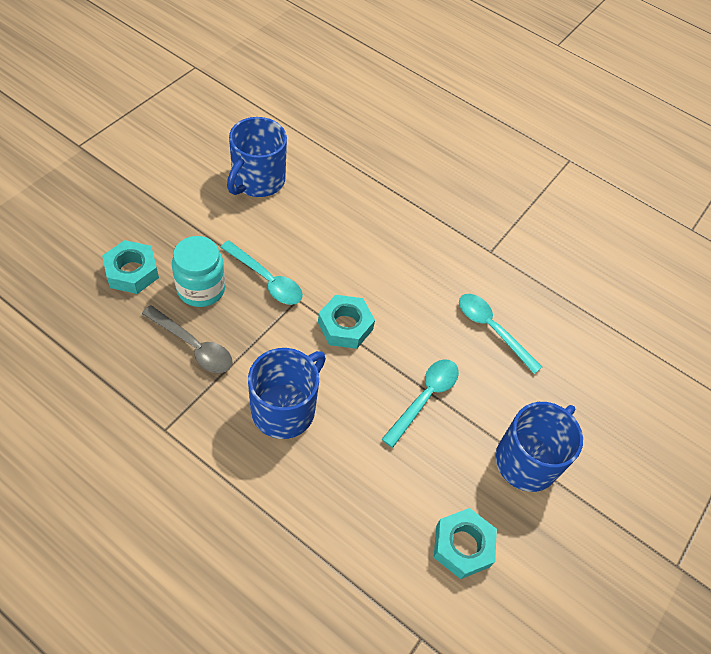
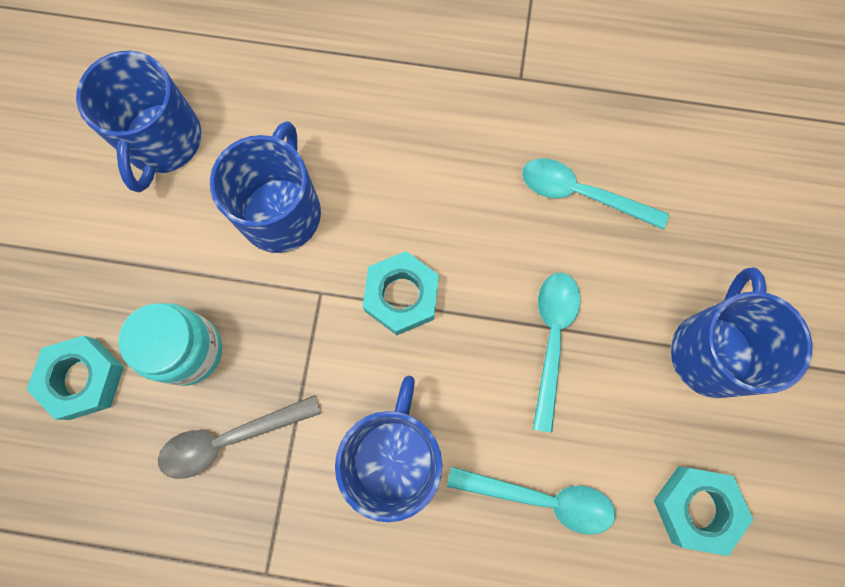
camera: 20 degrees left, 20 degrees up
grey spoon [142,305,232,373] -> grey spoon turned 150 degrees clockwise [158,395,321,479]
turquoise spoon [220,240,303,305] -> turquoise spoon moved to [447,467,616,535]
none -> blue mug [210,121,321,253]

